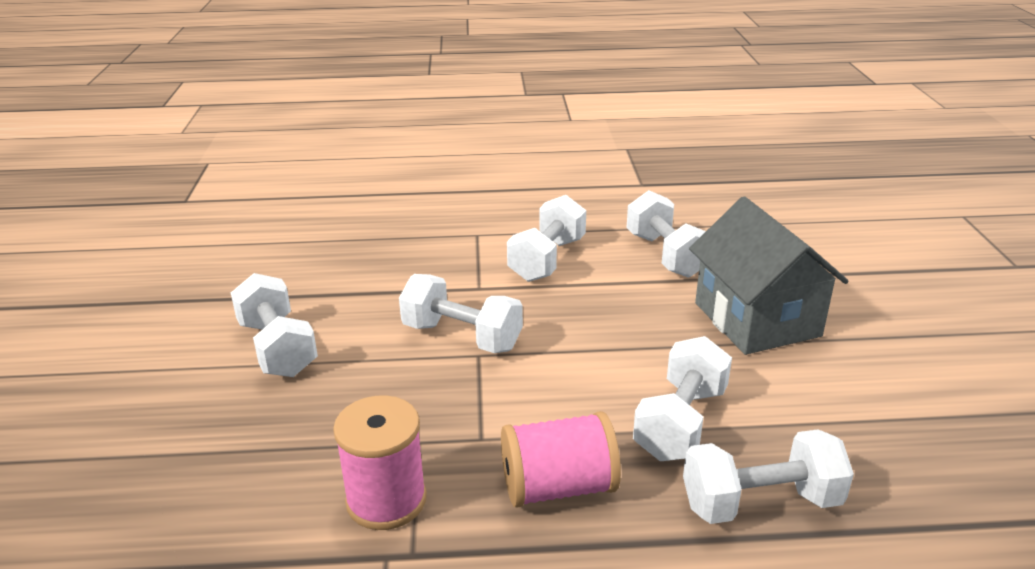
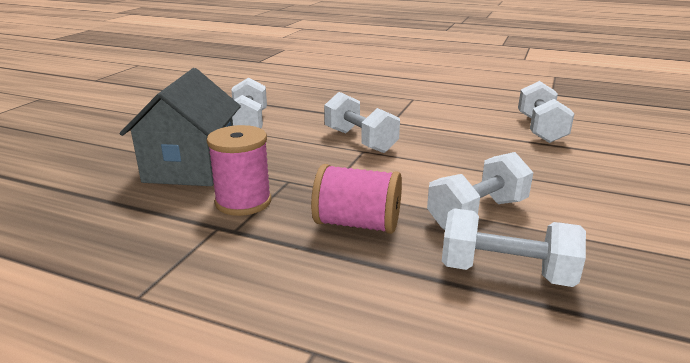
camera: 25 degrees right, 5 degrees down
white dumbbell [507,195,586,282] -> none
grey house [689,196,849,355] -> grey house moved to [120,68,241,186]

